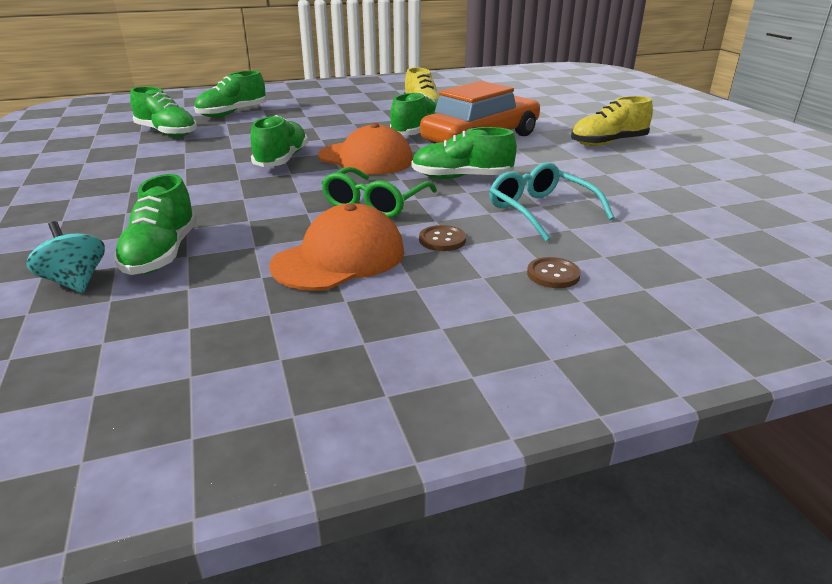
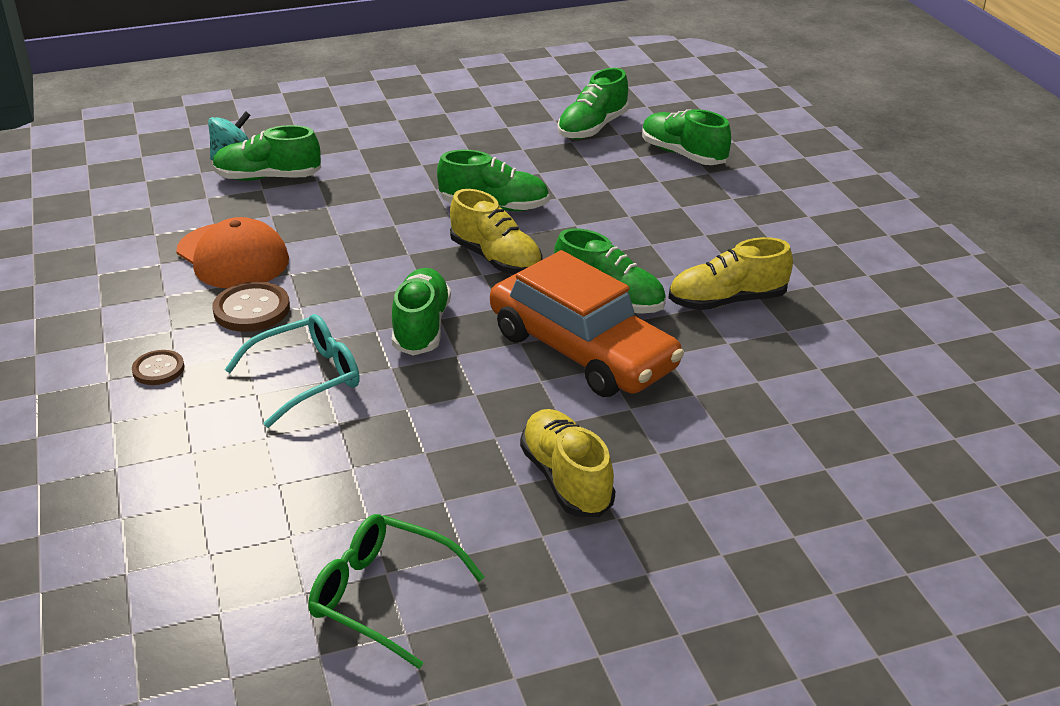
camera: 90 degrees right, 5 degrees up
orange cap [318,123,413,175] -> yellow shoe [450,189,542,274]
green glasses [322,167,437,218] -> green glasses moved to [308,514,484,669]
brown button [419,225,466,251] -> brown button [212,282,290,332], size x1.59

